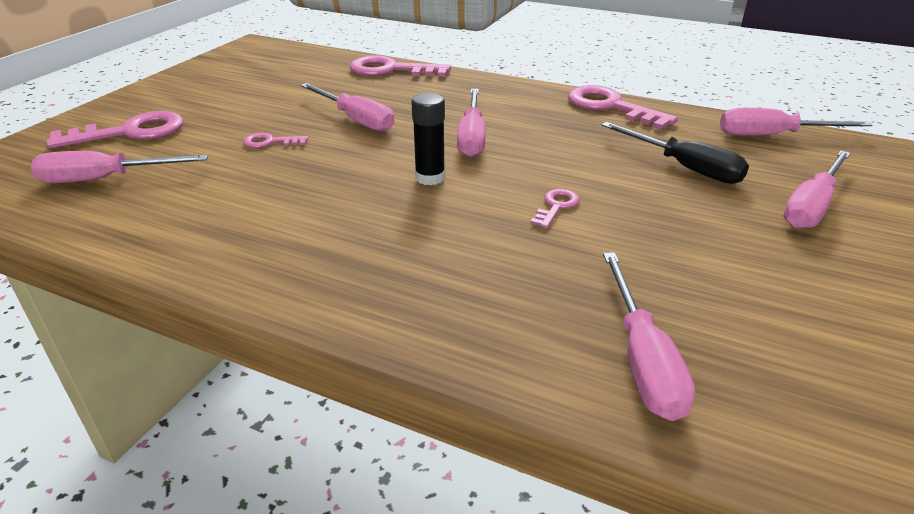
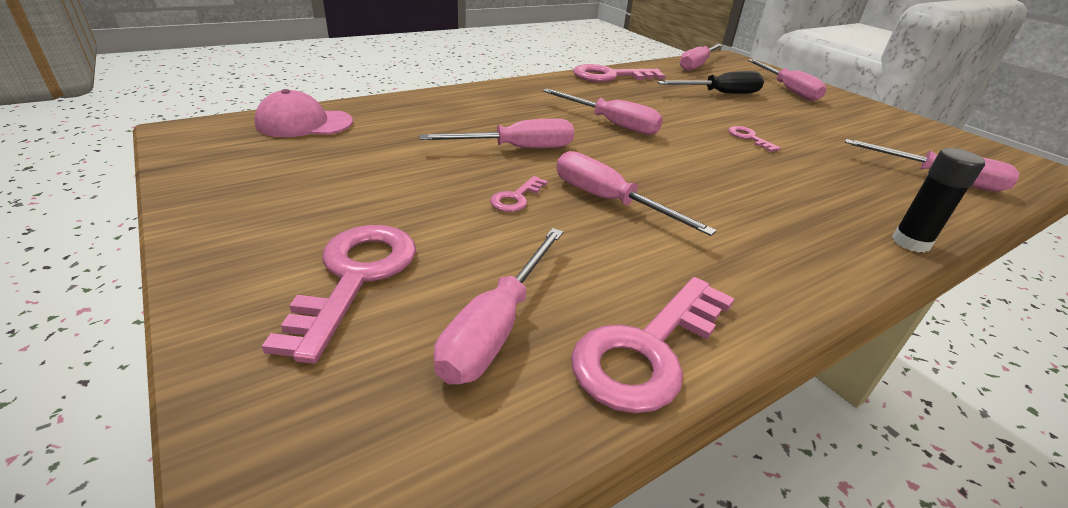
camera: 60 degrees left, 0 degrees up
pink key [350,55,451,77] -> pink key moved to [571,277,735,414]
black glue stick [411,93,445,185] -> black glue stick moved to [892,148,985,253]
none -> pink cap [254,89,353,137]
none -> pink screwdriver [556,151,717,236]

